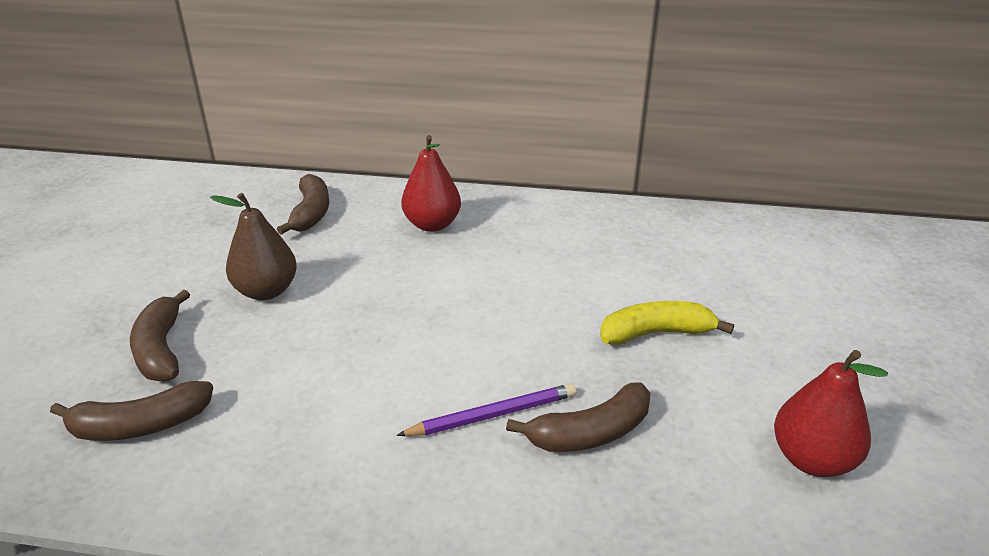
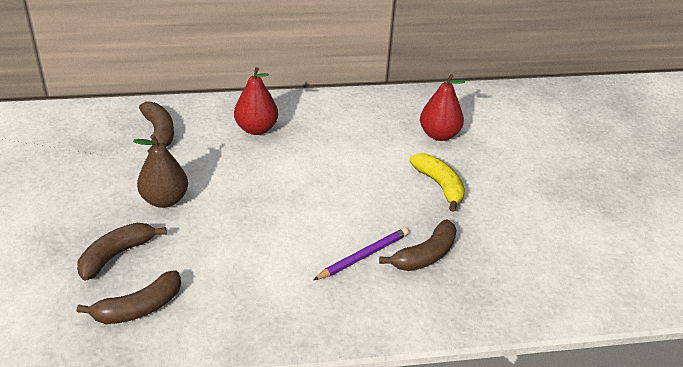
camera: 20 degrees left, 5 degrees up
brown banana [130,290,190,381] -> brown banana turned 75 degrees clockwise [77,223,166,281]
yellow banana [600,301,734,345] -> yellow banana turned 90 degrees clockwise [409,153,465,212]
red pear [774,350,888,477] -> red pear moved to [420,74,465,141]

